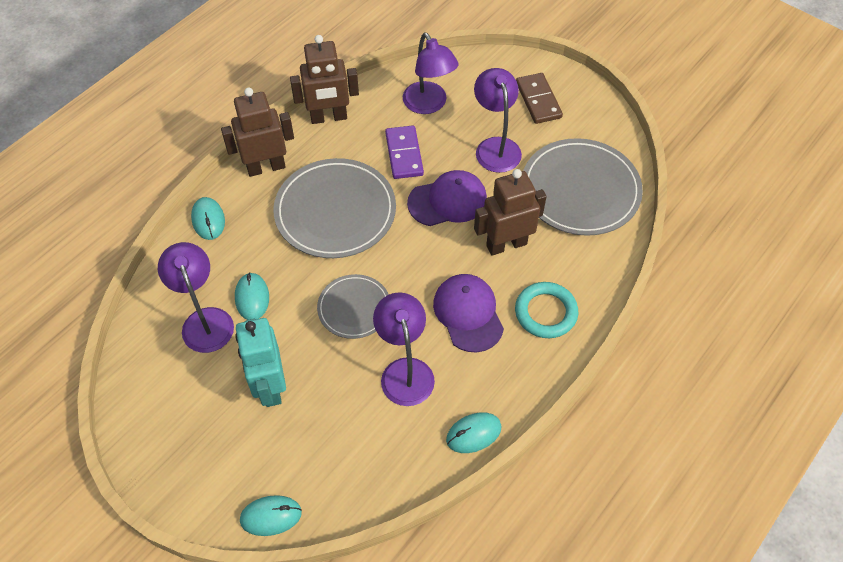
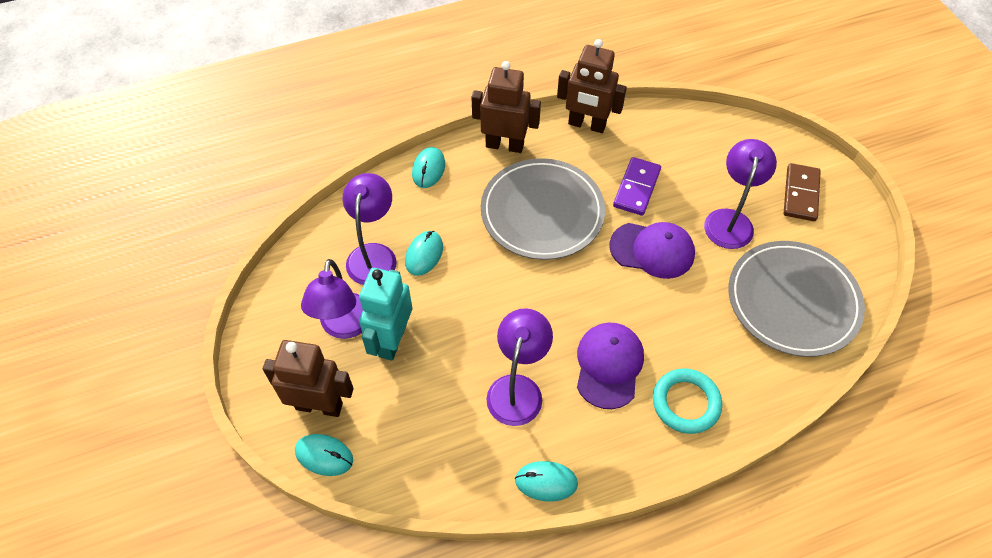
camera: 30 degrees right, 0 degrees up
grey plate [317,274,389,339] -> none
purple lamp [403,33,459,114] -> purple lamp moved to [301,259,363,339]
brown robot [474,169,547,256] -> brown robot moved to [263,340,354,417]

